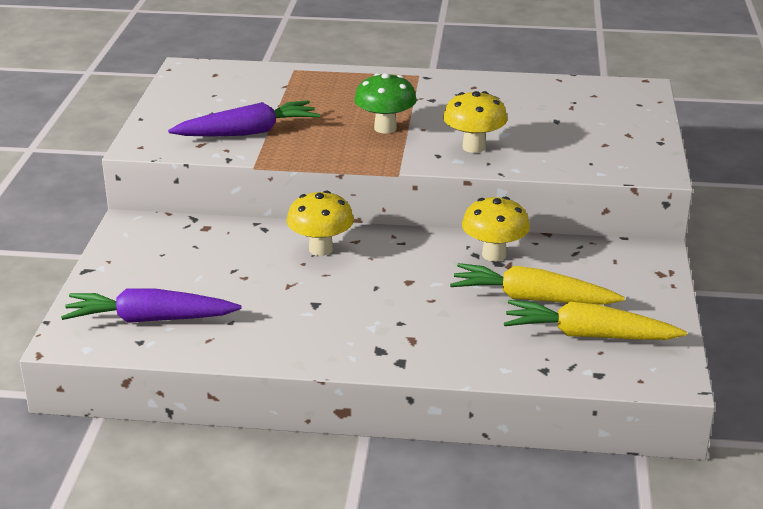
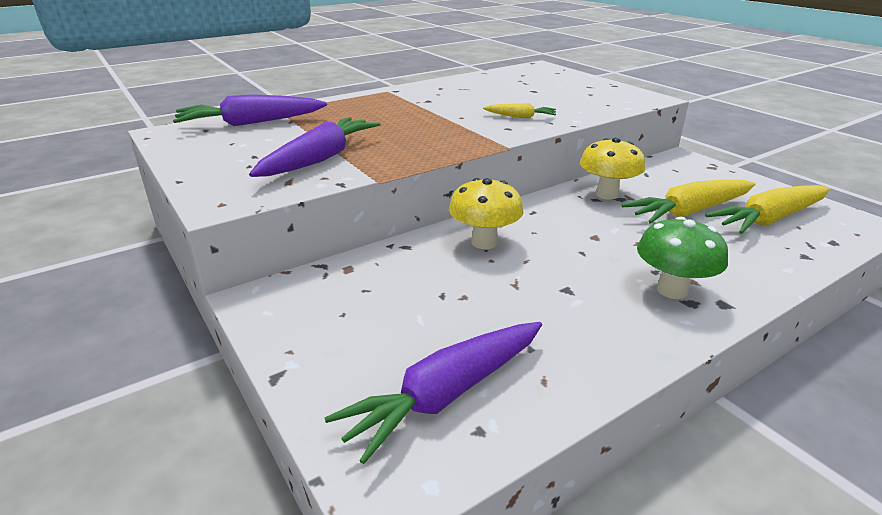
camera: 40 degrees left, 0 degrees up
green mushroom [354,73,417,134] -> green mushroom moved to [637,217,728,299]
yellow mushroom [443,91,507,153] -> yellow carrot [483,103,556,118]
none -> purple carrot [173,94,327,126]

